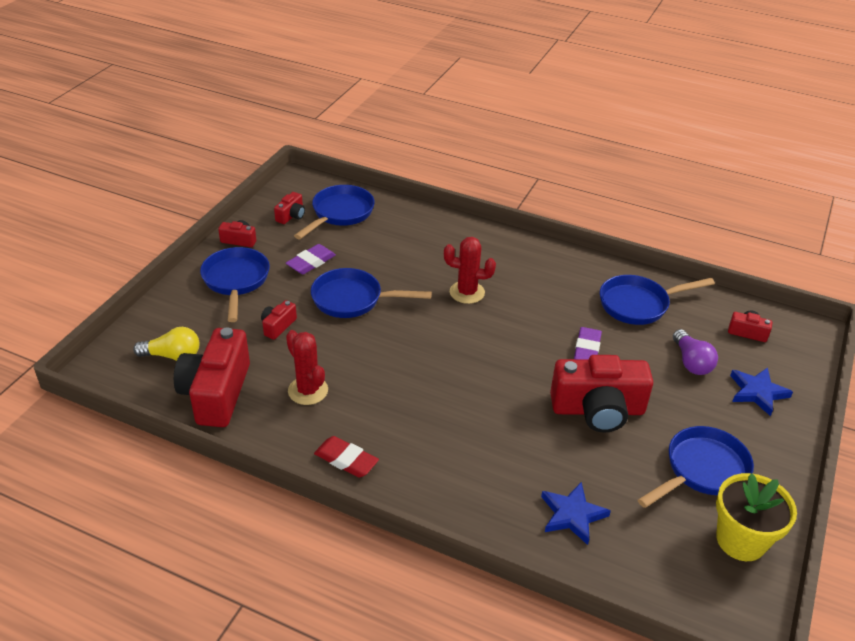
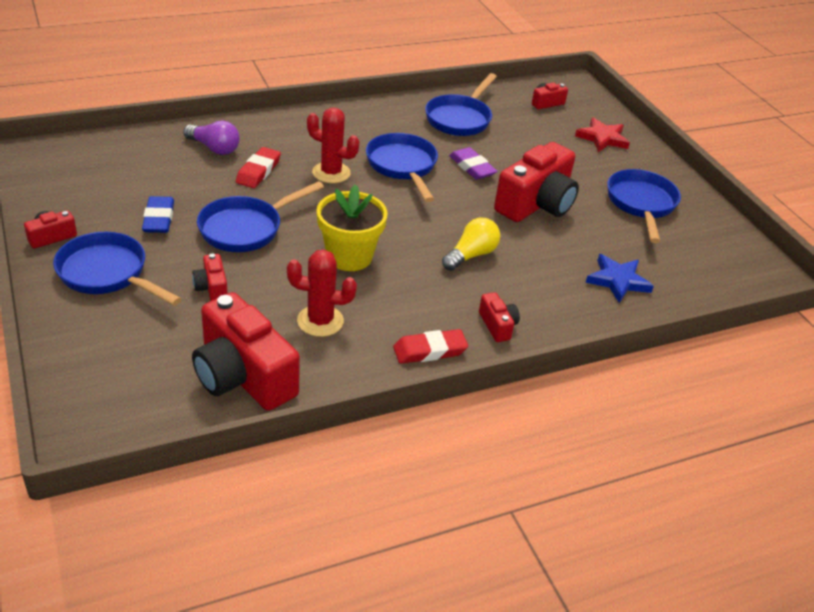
camera: 50 degrees left, 0 degrees up
yellow light bulb [133,327,199,361] -> yellow light bulb moved to [442,218,500,271]
red camera [274,192,305,224] -> red camera moved to [479,292,520,342]
purple eraser [286,244,336,274] -> blue eraser [142,196,174,233]
blue pan [294,185,375,239] -> blue pan moved to [366,133,438,202]
red cactus [444,237,496,304] -> red cactus turned 60 degrees clockwise [307,107,359,183]
purple light bulb [673,329,718,375] -> purple light bulb moved to [183,120,240,155]
yellow flower pot [716,473,797,561] -> yellow flower pot moved to [316,184,388,271]
blue star [730,367,793,416] -> red star [575,117,630,152]
none -> red eraser [236,147,281,188]

